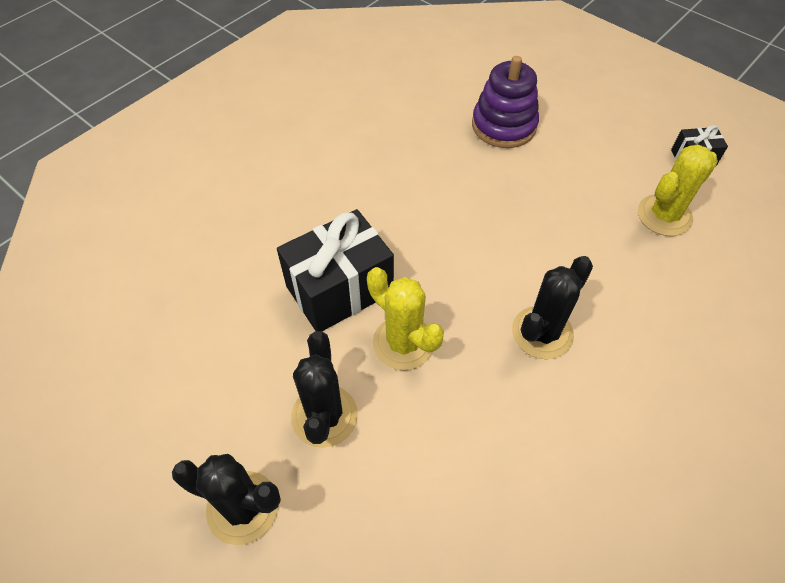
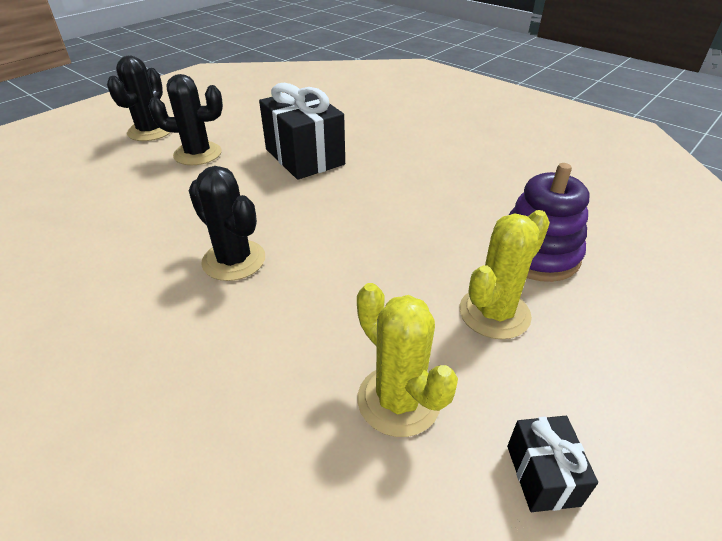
camera: 90 degrees right, 15 degrees down
yellow cactus [367,267,444,370] -> yellow cactus moved to [460,210,550,339]

